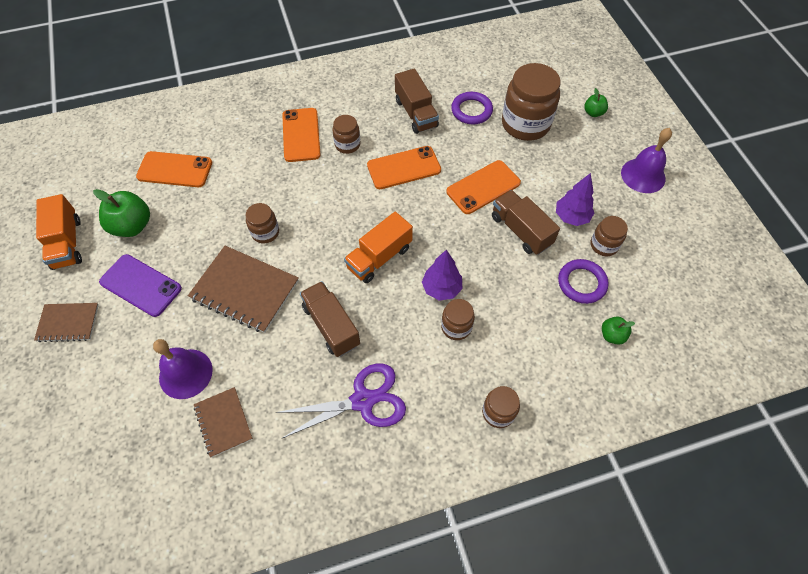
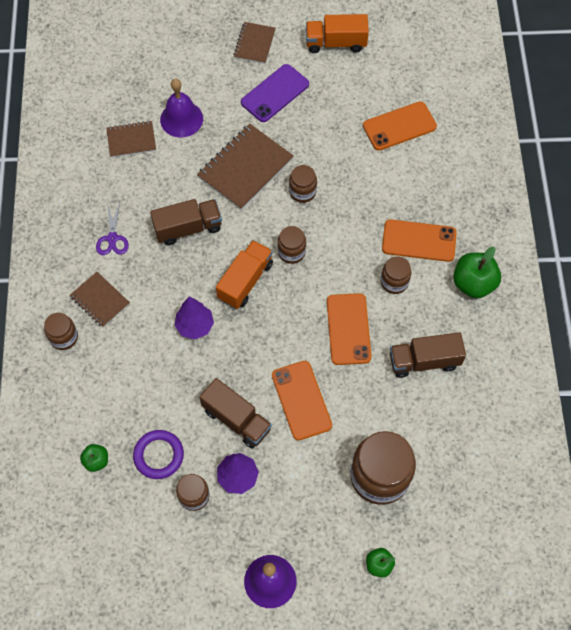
camera: 105 degrees right, 5 degrees up
green apple [93,189,150,237] -> green apple moved to [453,247,501,298]
orange phone [136,151,212,187] -> orange phone turned 45 degrees clockwise [363,102,437,151]
purple scissors [276,363,406,439] -> purple scissors [96,202,129,255], size x0.58
orange truck [344,212,413,283] -> orange truck turned 60 degrees clockwise [216,240,273,309]
brown jar [441,299,475,340] -> brown jar moved to [277,226,306,264]
purple ring [451,92,493,124] -> none
brown truck [492,190,560,255] -> brown truck turned 60 degrees clockwise [199,378,272,449]
none -> brown notebook [70,272,130,327]

